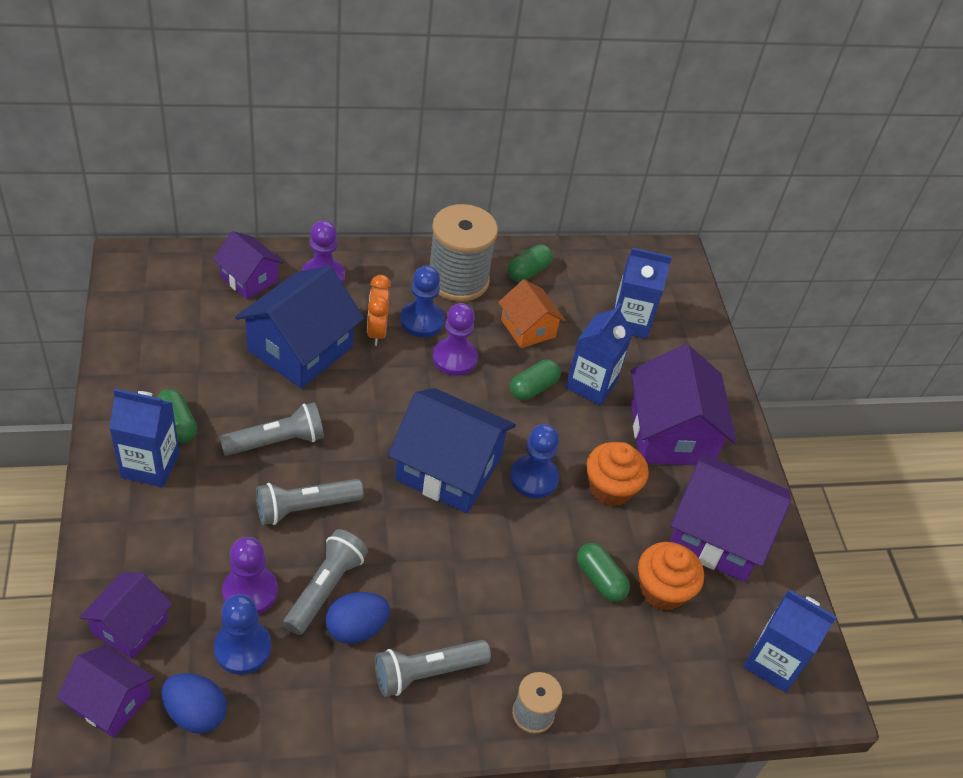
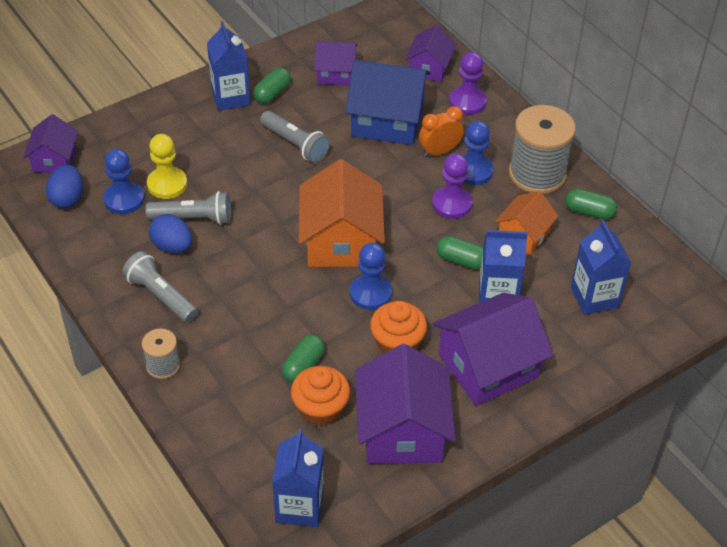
camera: 70 degrees right, 0 degrees up
purple house [79,572,172,659] -> purple house moved to [314,41,357,85]
purple pawn [222,537,278,614] -> yellow pawn [147,134,187,199]
grey flashlight [256,479,364,525] -> none
blue house [388,388,516,513] -> orange house [299,159,385,267]

